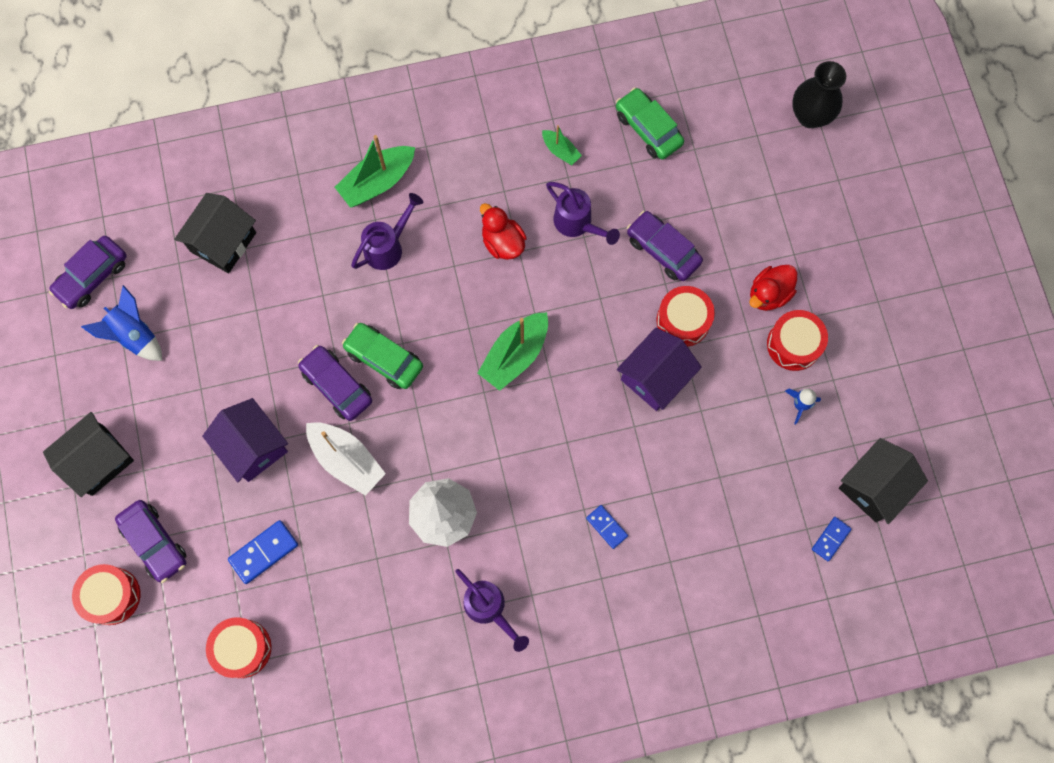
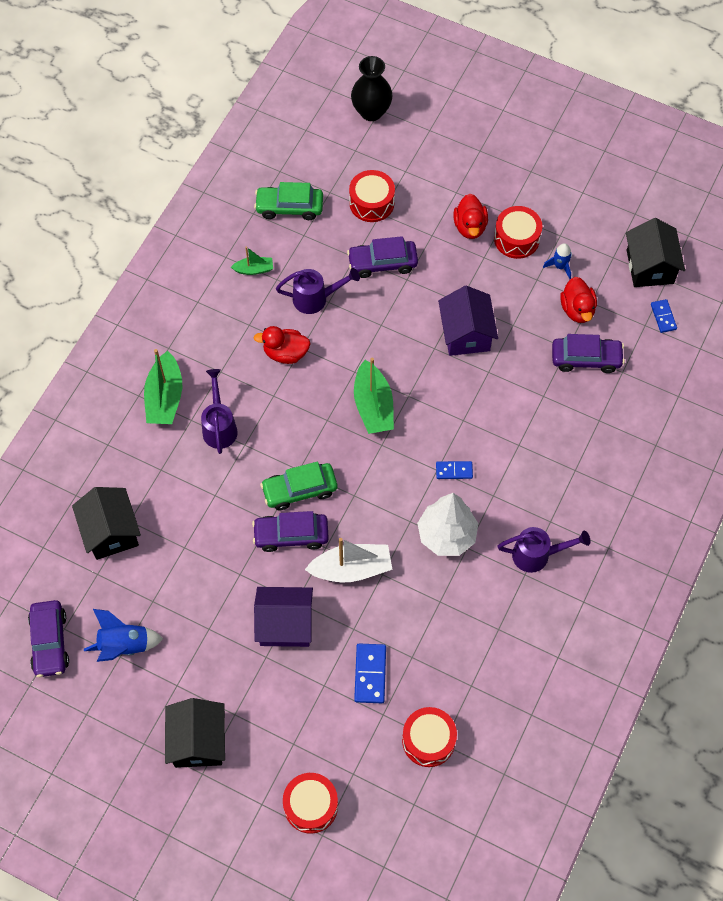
camera: 50 degrees left, 10 degrees down
purple car [115,500,186,583] -> purple car moved to [552,334,625,373]
blue domino [586,505,628,549] -> blue domino moved to [436,461,473,479]
red drum [657,286,715,347] -> red drum moved to [349,170,395,222]
none -> red duck [560,277,597,323]

